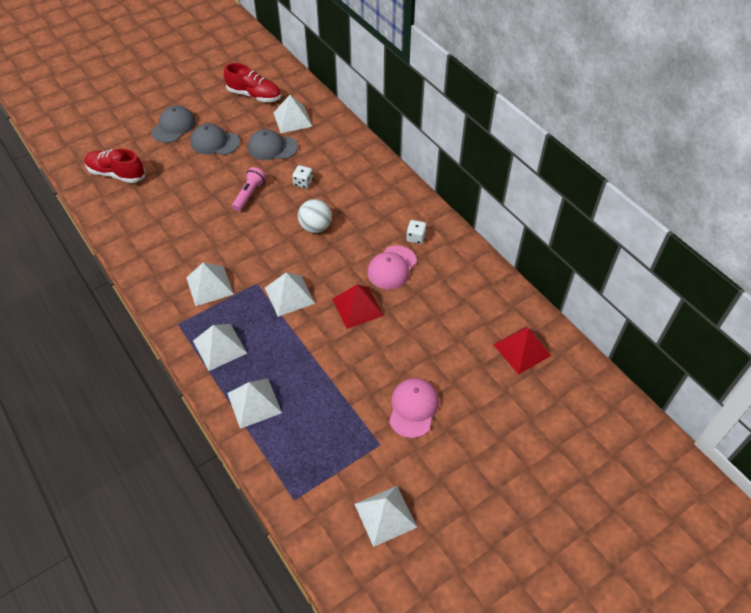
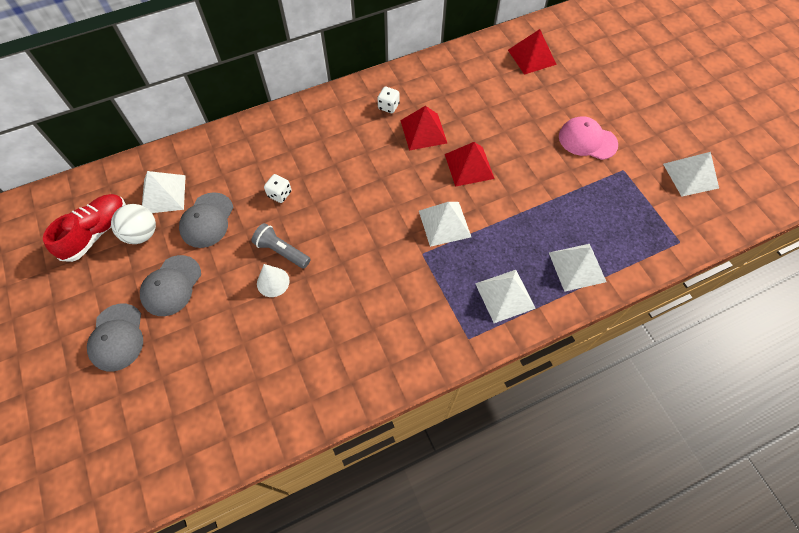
camera: 80 degrees left, 10 degrees up
red shoe [85,149,145,183] -> none
grey cap [151,105,196,143] -> grey cap turned 135 degrees counterclockwise [87,304,143,371]
white pyramid [186,263,234,306] -> none
pink flashlight [232,167,266,212] -> grey flashlight [252,223,311,269]
white ball [298,199,332,233] -> white ball moved to [111,204,156,244]
pink cap [367,246,417,289] -> red pyramid [400,106,447,151]
none -> white cone [257,264,290,297]

